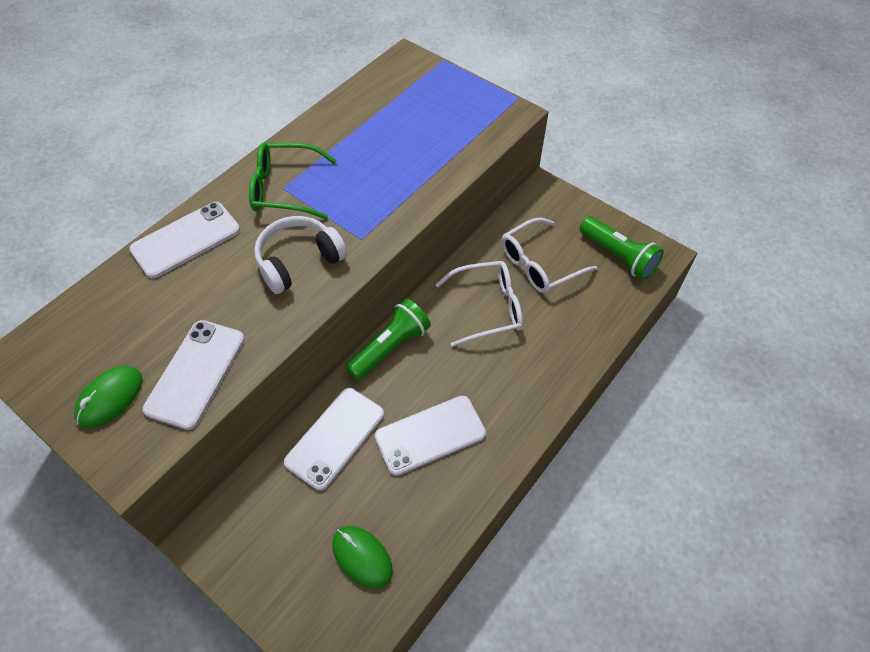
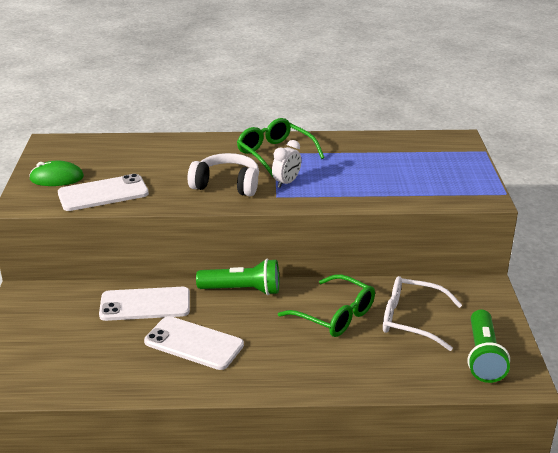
camera: 50 degrees right, 25 degrees down
white phone [129,202,240,278] -> none
green mouse [332,526,393,589] -> none
white glasses [435,261,523,347] -> green glasses [278,274,375,337]
none -> white clock [272,140,301,188]

